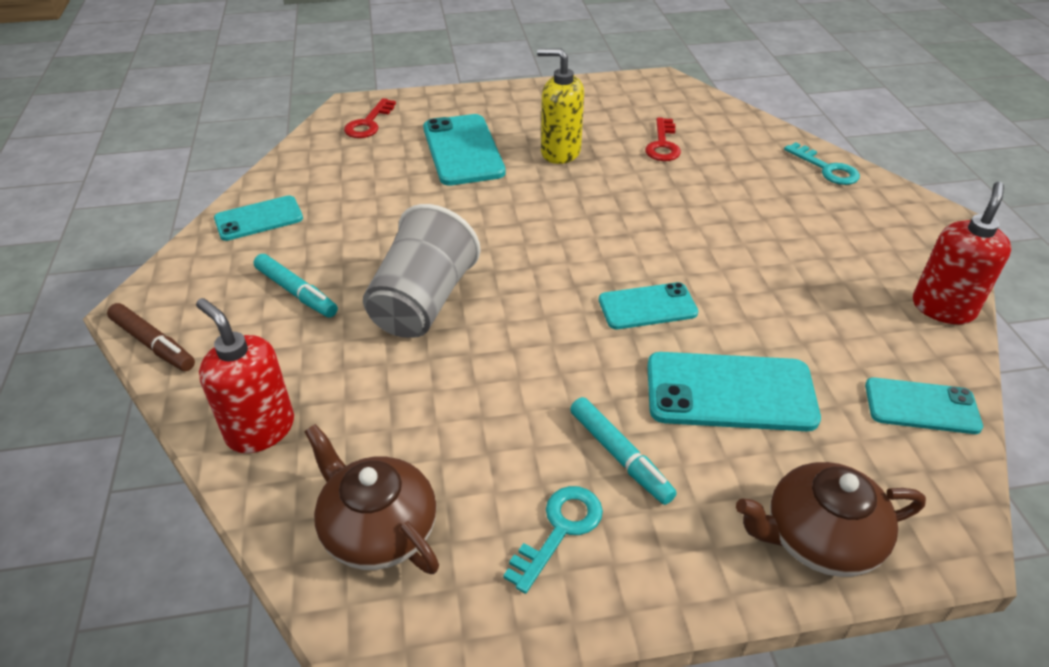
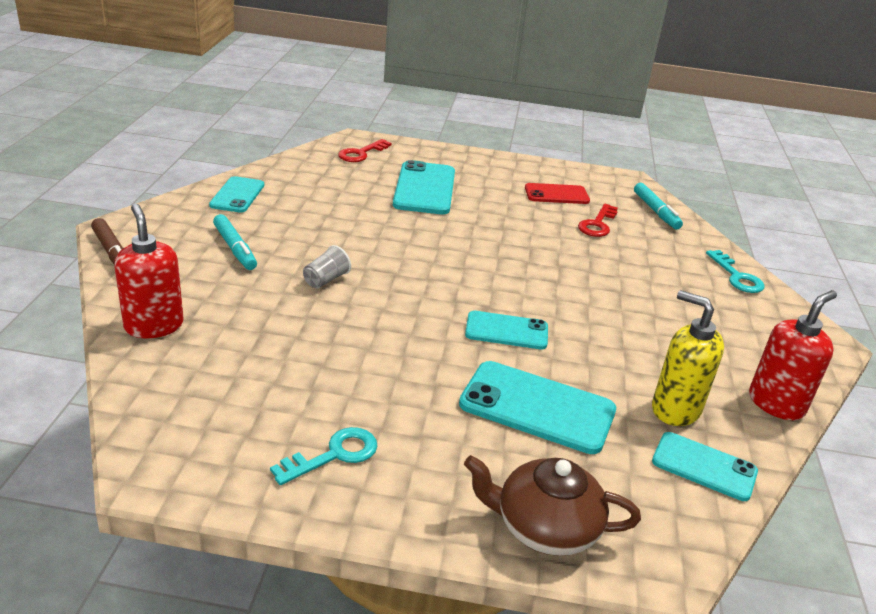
camera: 15 degrees right, 10 degrees down
turquoise phone [214,196,303,241] -> turquoise phone turned 75 degrees counterclockwise [209,176,264,213]
brown teapot [305,424,439,574] -> none
grey cup [363,204,480,338] -> grey cup [303,245,351,289], size x0.44
yellow soap dispenser [537,48,584,164] -> yellow soap dispenser moved to [652,290,724,426]
turquoise marker [570,397,677,505] -> turquoise marker moved to [634,183,683,229]
none -> red phone [525,183,590,204]

